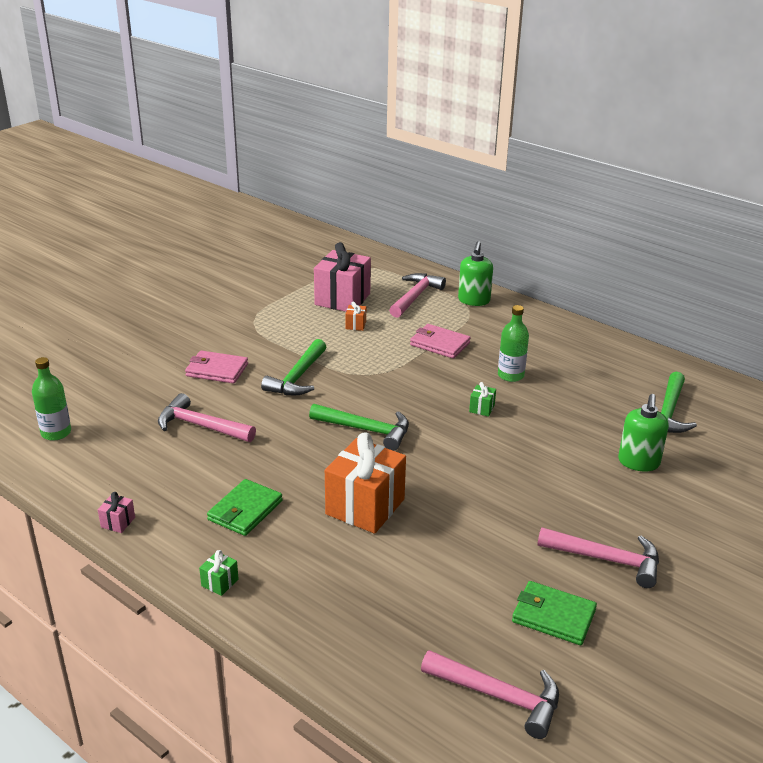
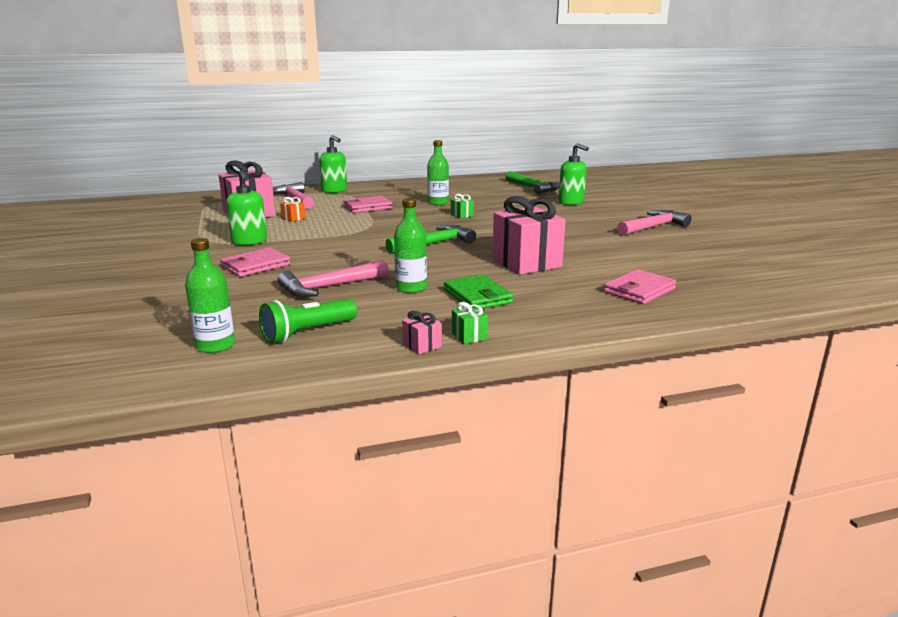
camera: 55 degrees left, 10 degrees down
green gift [199,550,239,596] -> green gift moved to [452,302,488,344]
green hammer [261,339,326,395] -> none
orange gift [325,432,406,534] -> pink gift [493,196,566,275]
pink hammer [421,650,559,739] -> none
green wallet [512,581,597,645] -> none
none -> green soap dispenser [226,171,267,245]
none -> green flashlight [259,299,357,343]
none -> green bottle [394,198,427,293]
none -> pink wallet [604,269,676,304]

